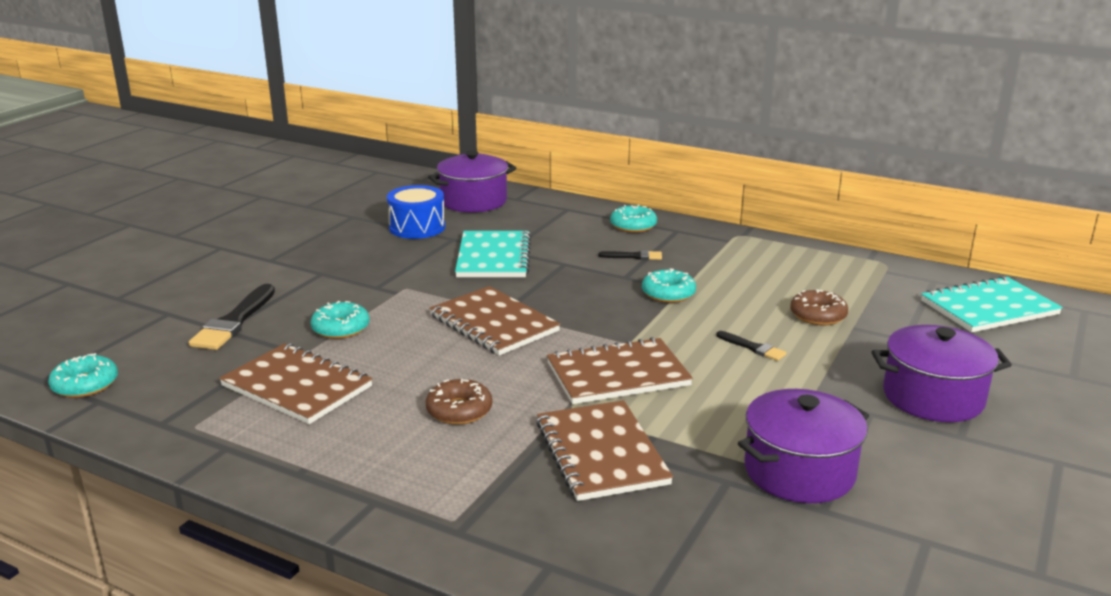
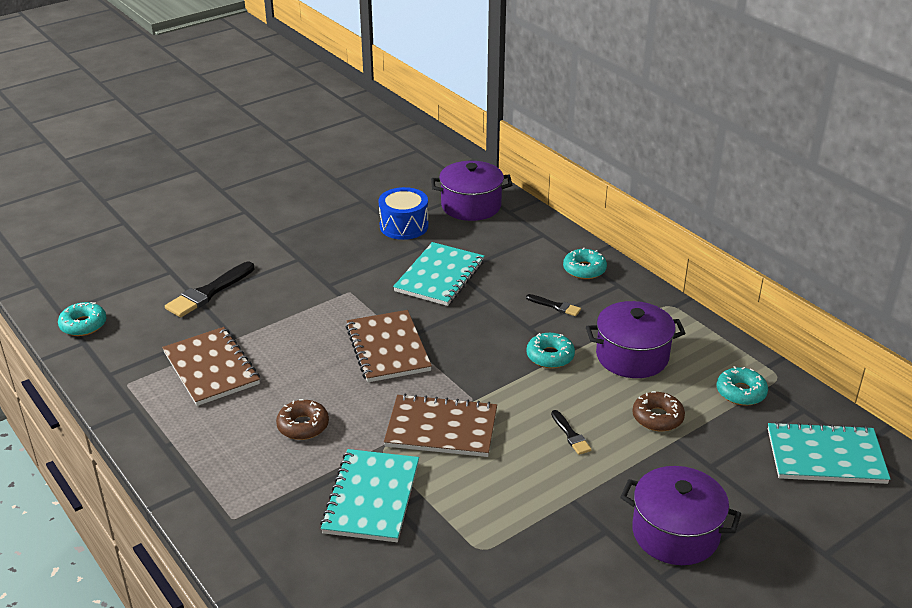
camera: 25 degrees right, 10 degrees up
turquoise donut [310,301,370,339] -> turquoise donut moved to [716,366,768,406]
brown notebook [536,400,673,501] -> turquoise notebook [320,449,419,542]
purple pot [738,389,869,503] -> purple pot moved to [586,301,686,378]

